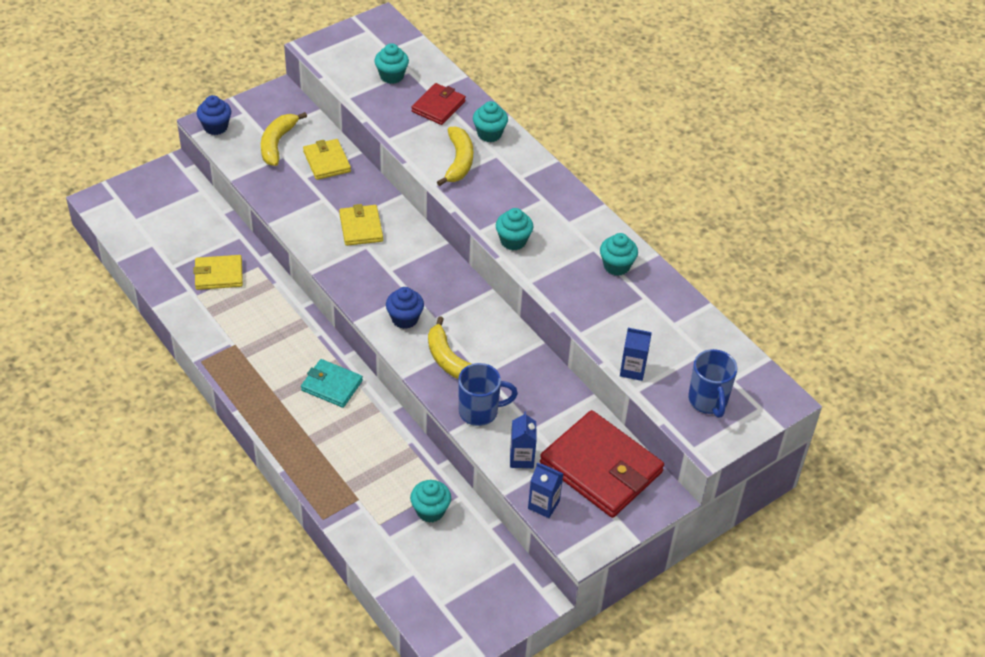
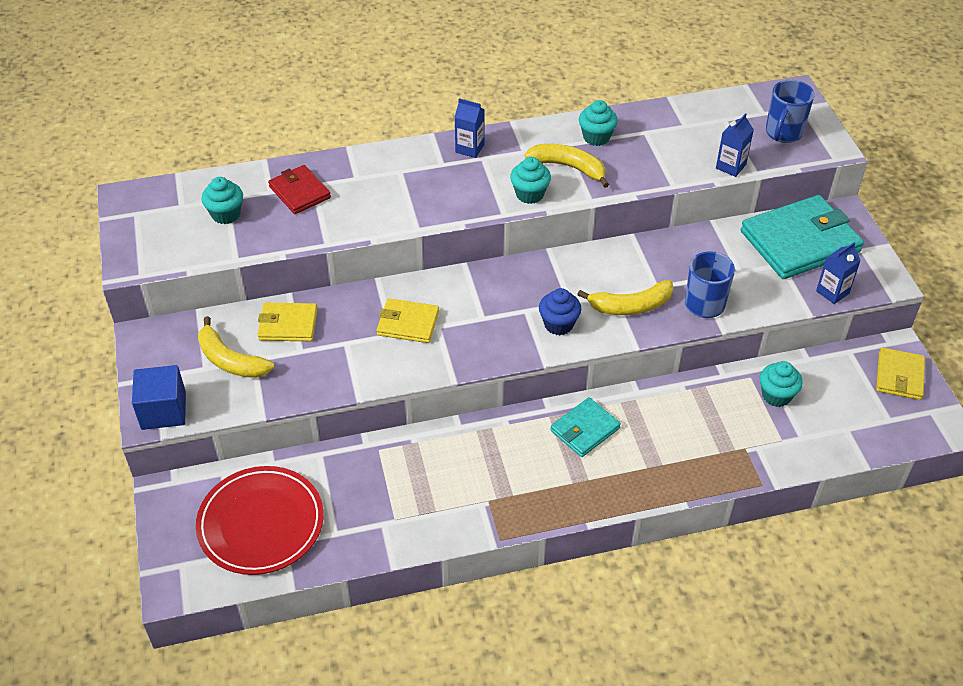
camera: 65 degrees left, 0 degrees up
yellow wallet [193,255,243,290] -> yellow wallet moved to [876,348,925,400]
blue cupcake [197,95,231,135] -> blue cube [132,365,186,430]
yellow banana [437,127,473,186] -> yellow banana moved to [524,144,609,188]
turquoise cupcake [473,101,508,142] -> none
blue carton [510,411,537,468] -> blue carton moved to [455,98,485,158]
red wallet [540,410,664,518] -> turquoise wallet [741,195,864,279]
blue mug [688,349,737,418] -> blue mug turned 105 degrees clockwise [766,80,814,143]
none -> red plate [196,466,324,575]

